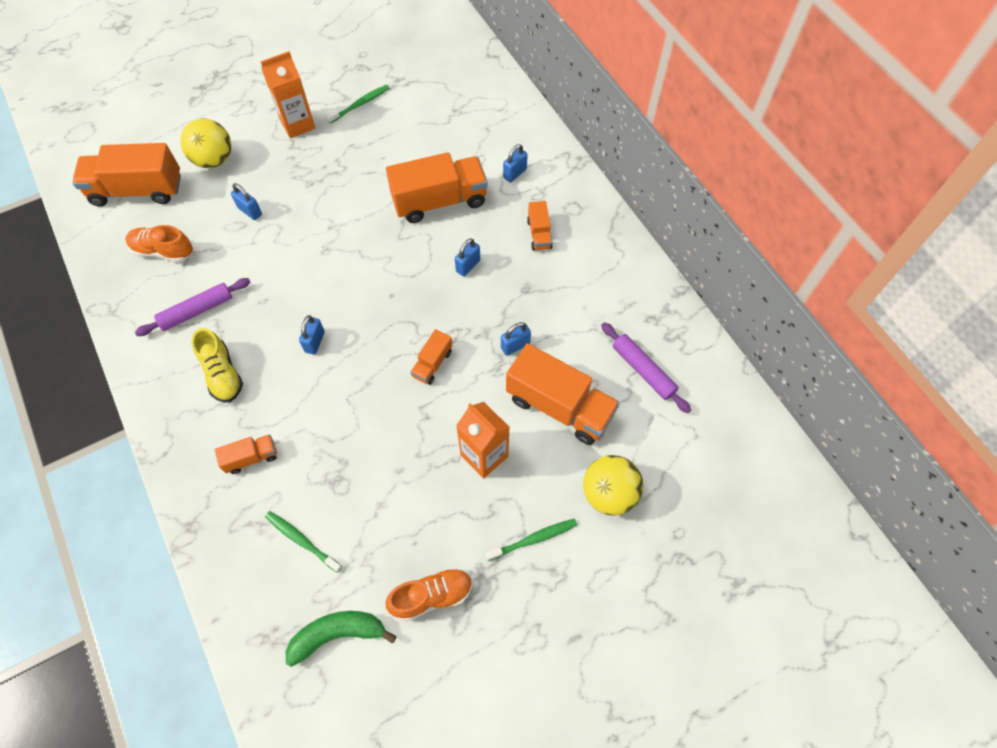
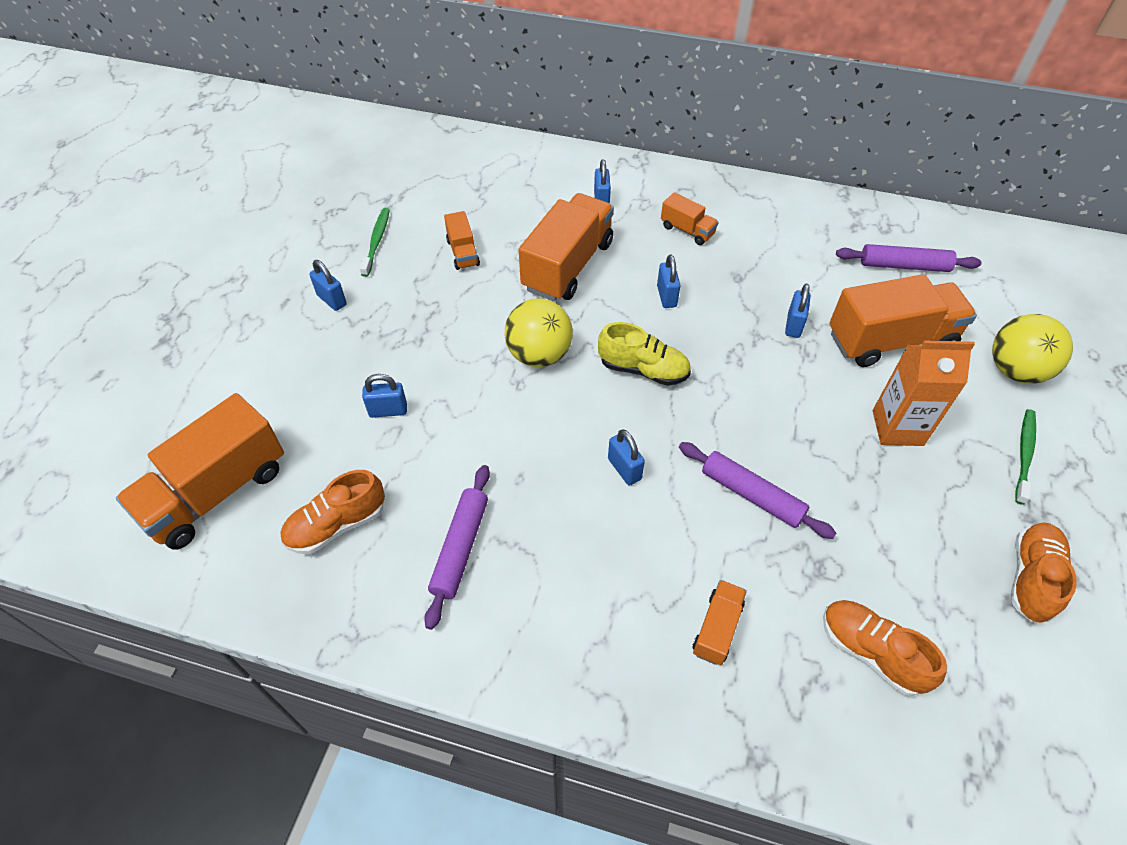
camera: 45 degrees left, 10 degrees down
yellow ball [180,118,231,168] -> yellow ball moved to [505,299,573,367]
yellow shoe [192,328,243,402] -> yellow shoe moved to [598,322,691,386]
orange carton [260,51,315,138] -> blue padlock [309,260,347,311]
green toothbrush [265,511,342,573] -> orange shoe [823,600,947,696]
green banana [286,611,397,667] -> none
orange truck [411,329,452,385] -> orange truck moved to [444,211,480,270]
none -> purple rolling pin [679,442,836,539]

